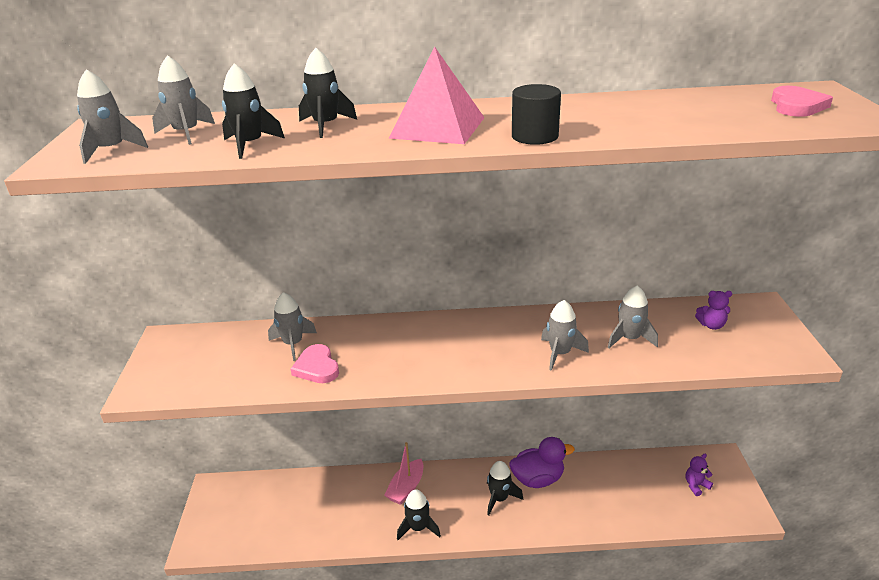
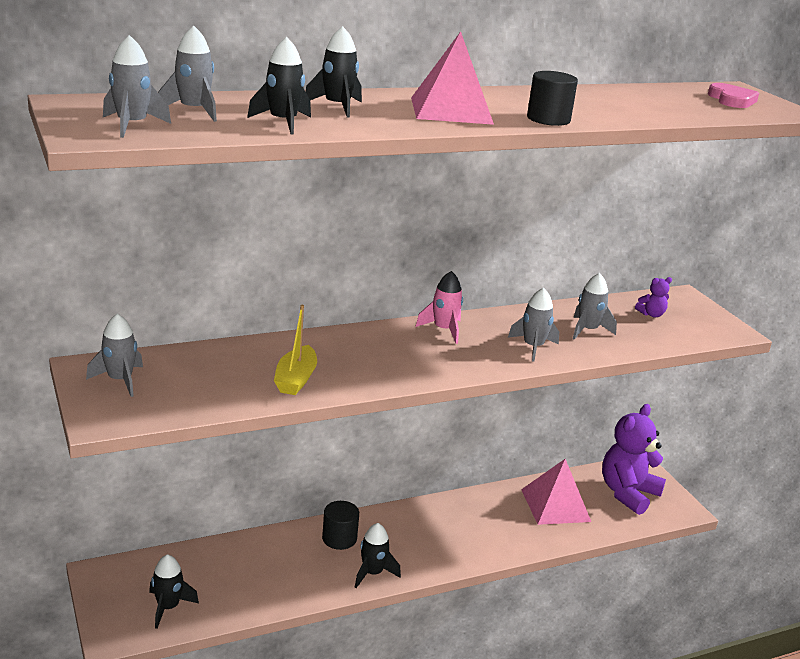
camera: 25 degrees left, 5 degrees down
grey rocket [268,292,317,361] -> grey rocket moved to [86,314,143,397]
pink heart [291,344,339,383] -> yellow boat [274,305,317,395]
pink boat [384,442,423,505] -> black cylinder [322,501,359,550]
black rocket [487,461,523,516] -> black rocket moved to [149,554,199,629]
purple duck [509,437,575,488] -> none
purple teddy bear [686,454,713,496] -> purple teddy bear [602,404,666,515], size x2.41
none -> pink rocket [416,271,463,344]
none -> pink pyramid [521,459,591,525]

